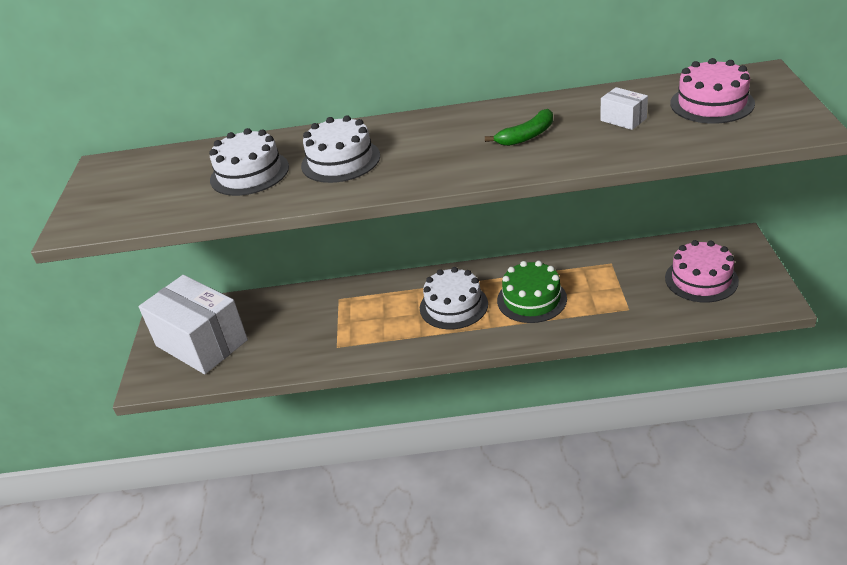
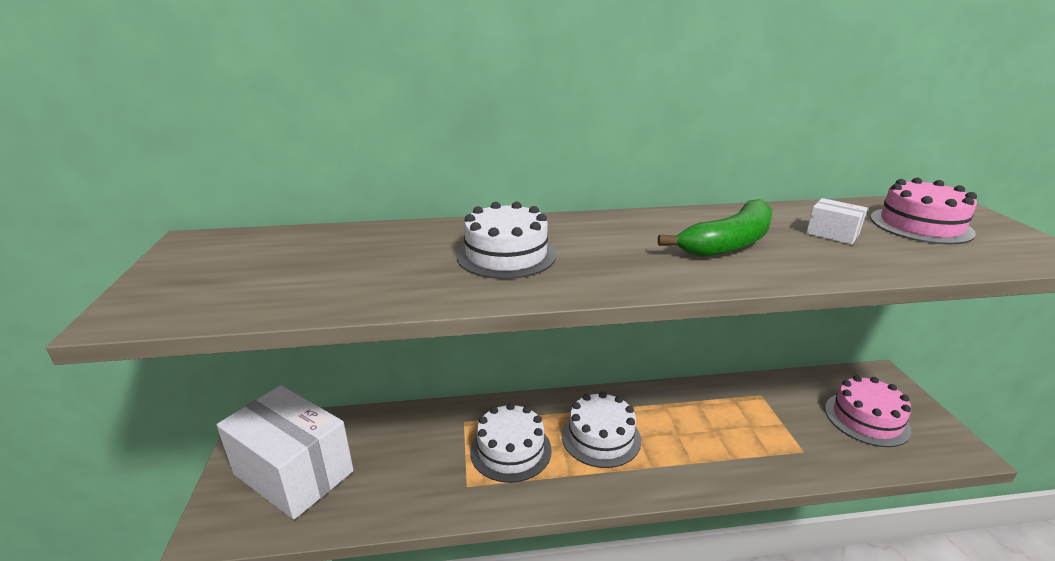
camera: 10 degrees left, 10 degrees down
white cake [209,128,289,196] -> white cake moved to [470,403,552,483]
green banana [485,109,553,146] -> green banana [658,199,773,257], size x1.60
green cake [497,261,567,323] -> none

